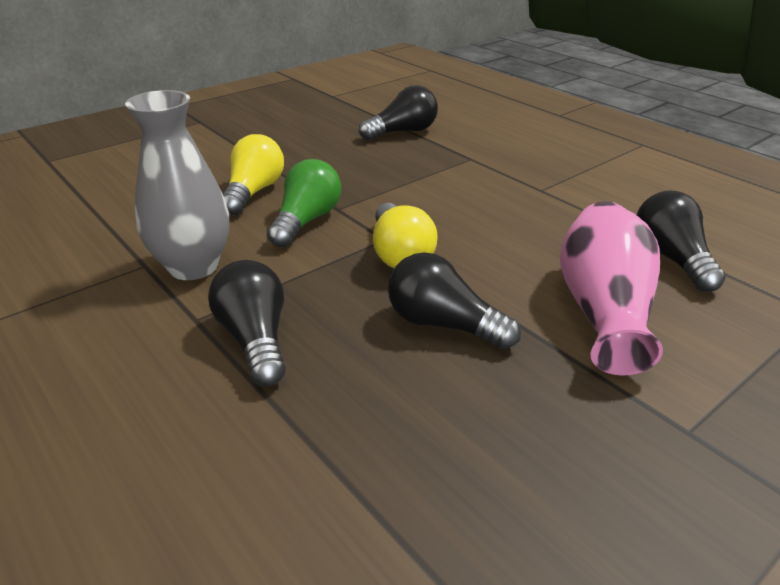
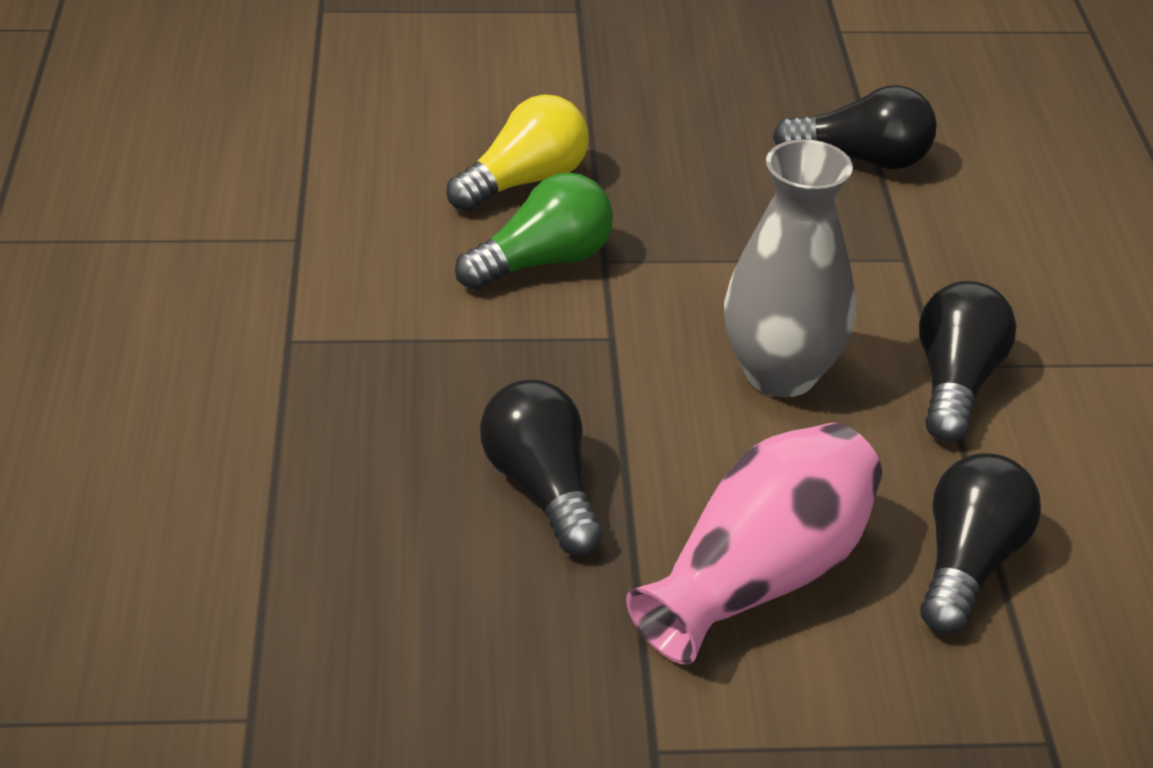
camera: 35 degrees right, 5 degrees up
grey vase [125,90,229,280] -> grey vase moved to [724,139,856,397]
black light bulb [208,260,286,386] -> black light bulb moved to [919,281,1016,442]
yellow light bulb [373,203,438,268] -> none

